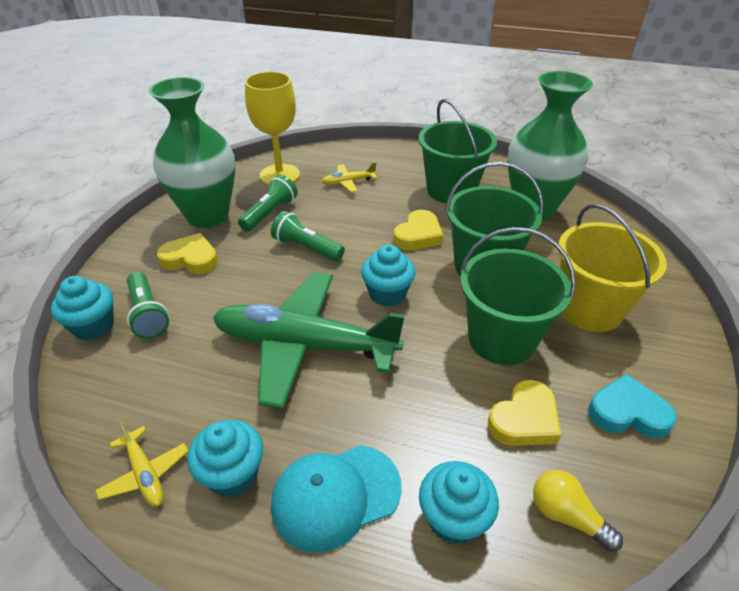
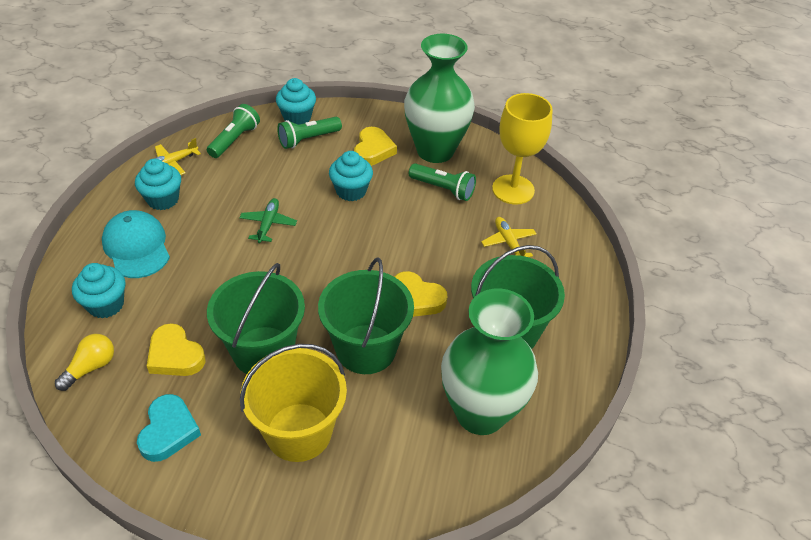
camera: 85 degrees right, 5 degrees up
green plane [213,272,405,409] -> green plane [239,198,297,243], size x0.41
green flashlight [271,211,345,261] -> green flashlight moved to [207,104,260,158]
turquoise cupcake [361,244,415,307] -> turquoise cupcake moved to [329,151,373,201]

